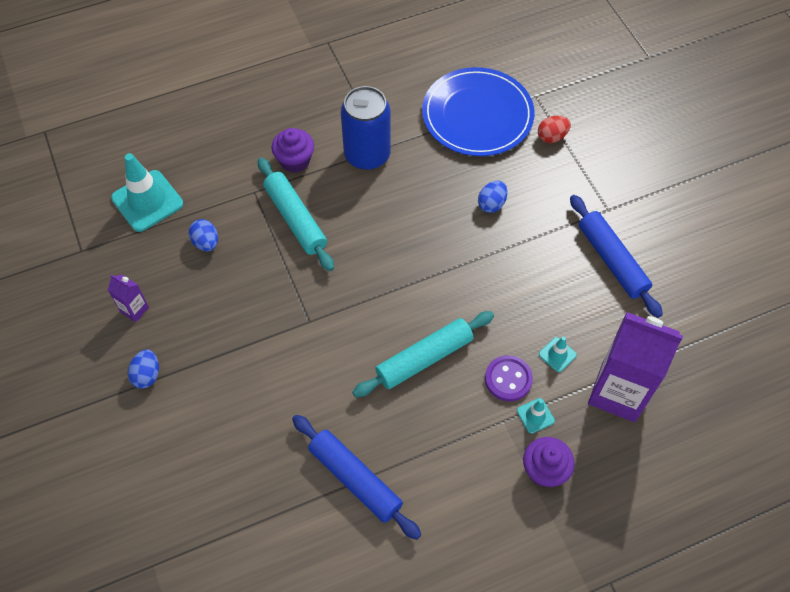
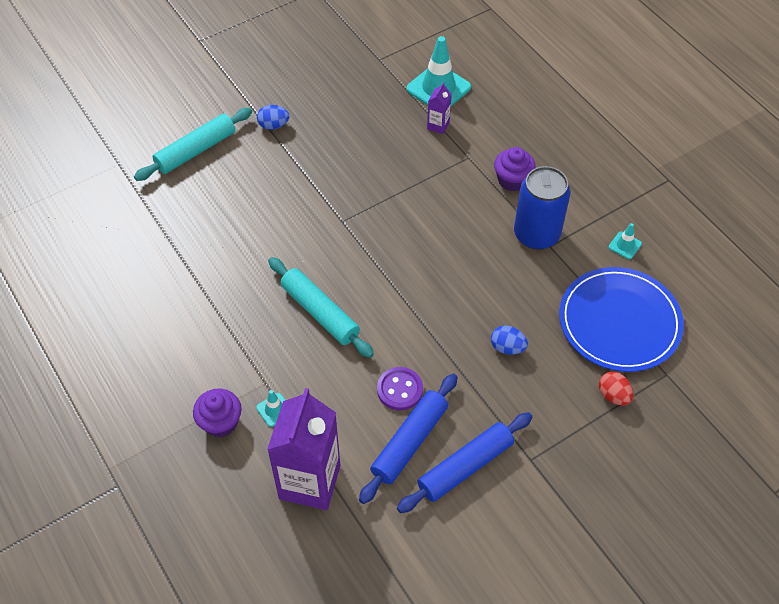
camera: 80 degrees right, 5 degrees down
purple carton [108,275,149,322] -> purple carton moved to [427,82,452,134]
blue egg [189,219,218,251] -> none
turquoise rolling pin [258,158,334,271] -> turquoise rolling pin moved to [134,108,252,181]
blue rolling pin [292,415,421,540] -> blue rolling pin moved to [359,373,457,504]
purple button [485,355,533,401] -> purple button moved to [377,367,423,410]
turquoise traffic cone [539,337,577,372] -> turquoise traffic cone moved to [609,223,642,259]

